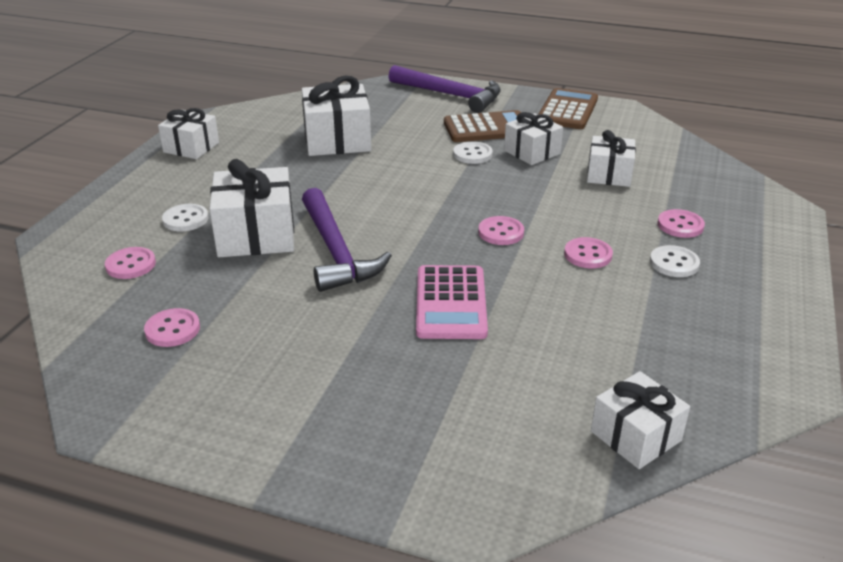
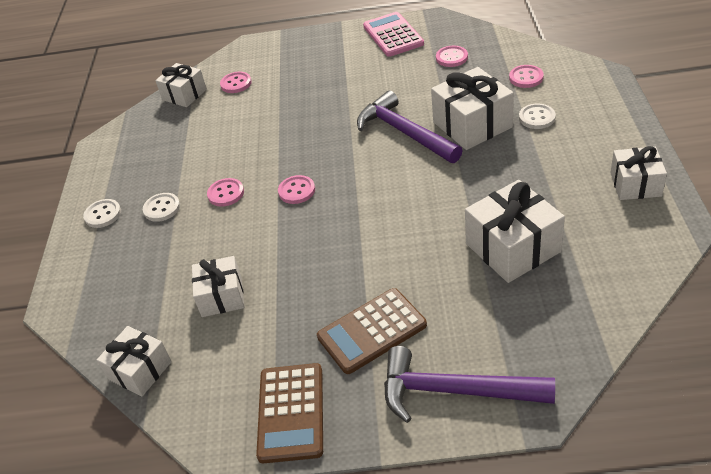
camera: 165 degrees right, 10 degrees up
pink calculator [416,265,488,339] -> pink calculator moved to [363,12,424,57]
white button [453,141,493,164] -> white button moved to [83,199,121,228]
white gift [504,112,563,165] -> white gift moved to [97,326,172,396]
pink button [657,209,705,238] -> pink button moved to [220,72,252,93]

